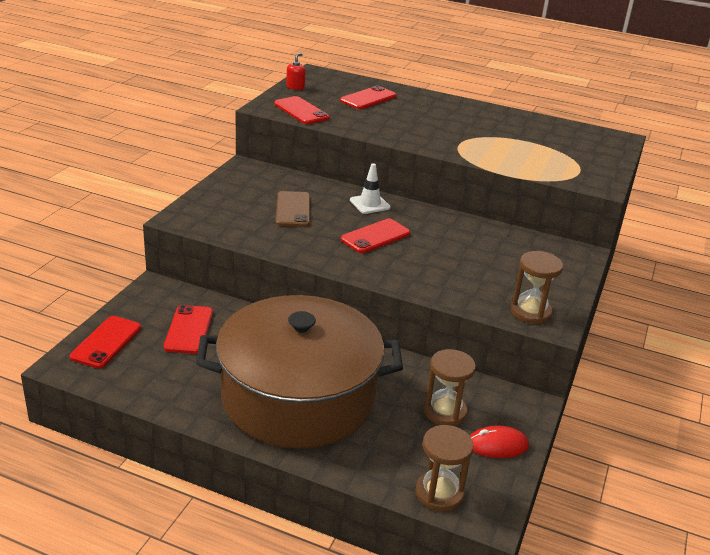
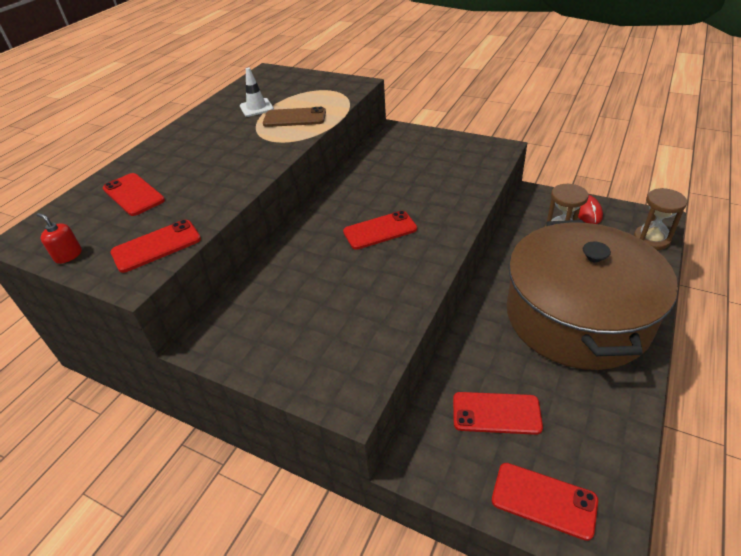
camera: 80 degrees left, 10 degrees up
brown phone [276,191,310,227] -> brown phone moved to [263,107,326,127]
red phone [341,218,410,253] -> red phone turned 75 degrees counterclockwise [343,211,417,250]
white traffic cone [350,163,390,214] -> white traffic cone moved to [240,68,274,117]
brown hourglass [510,251,563,324] -> none

